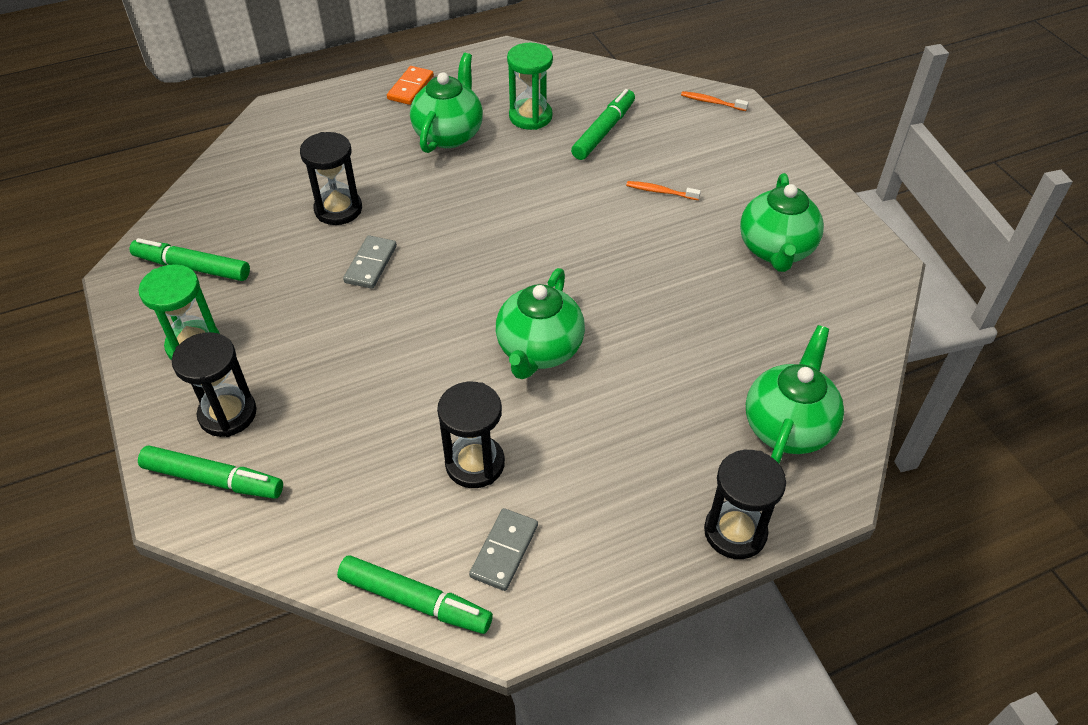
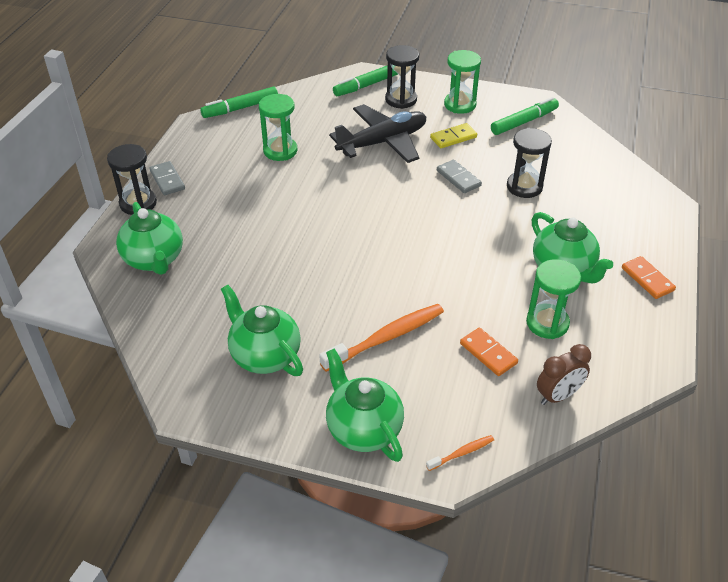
camera: 130 degrees right, 5 degrees down
black hourglass [437,382,505,488] -> green hourglass [259,94,298,161]
grey domino [469,508,538,591] -> grey domino moved to [149,161,185,195]
green teapot [496,268,585,379] -> green teapot moved to [326,348,404,462]
green marker [571,89,635,160] -> orange domino [460,328,518,376]
orange toothbrush [626,181,701,200] -> orange toothbrush [319,304,444,372], size x2.08
none -> black plane [329,104,426,163]
none -> yellow domino [430,123,477,148]
none -> brown clock [537,344,591,405]

